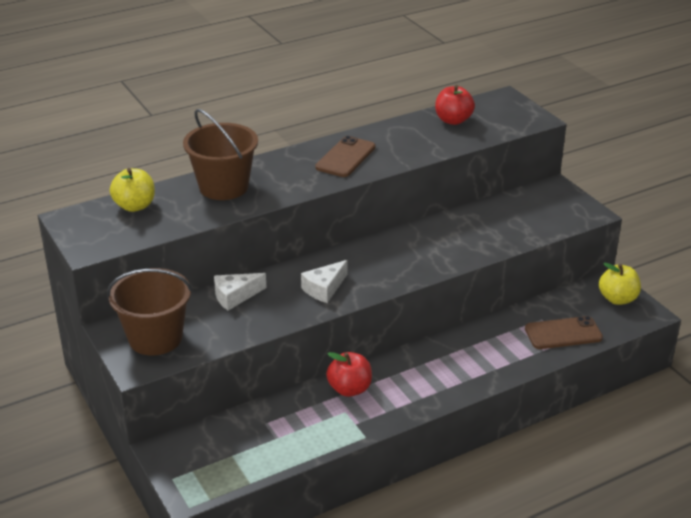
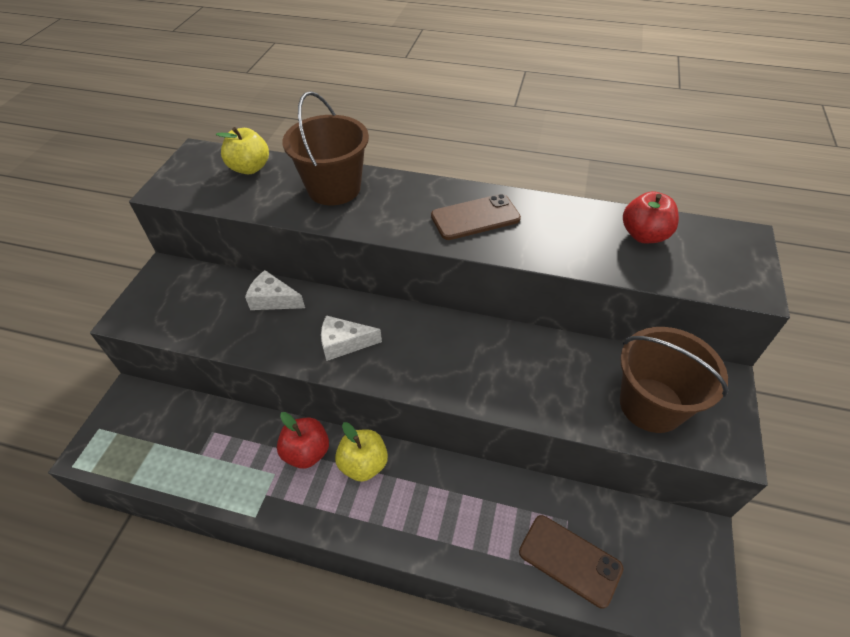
camera: 45 degrees right, 15 degrees up
brown bucket [107,268,193,355] -> brown bucket moved to [620,327,728,433]
yellow apple [599,263,641,305] -> yellow apple moved to [335,422,388,482]

